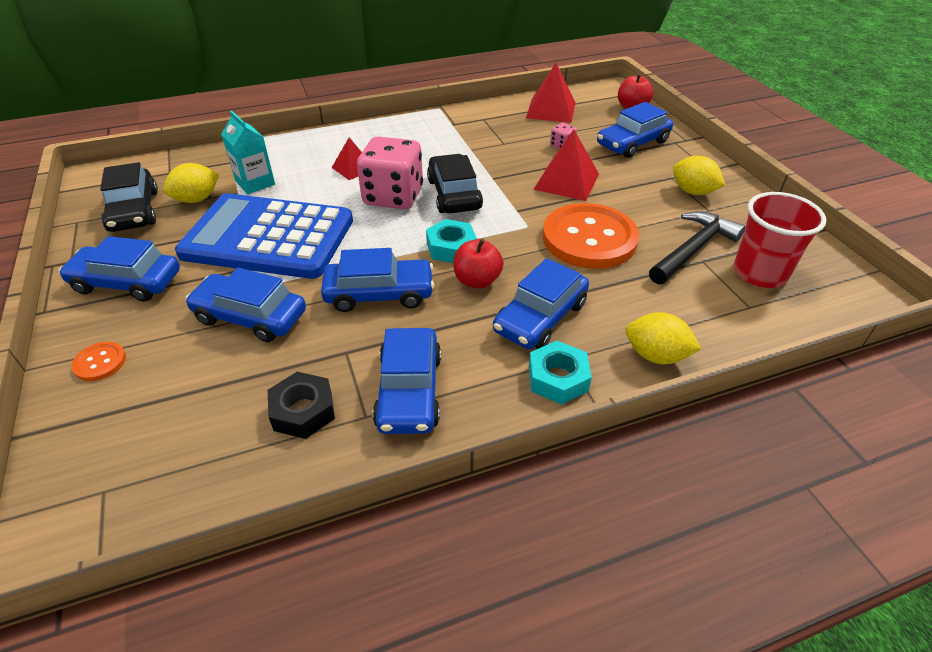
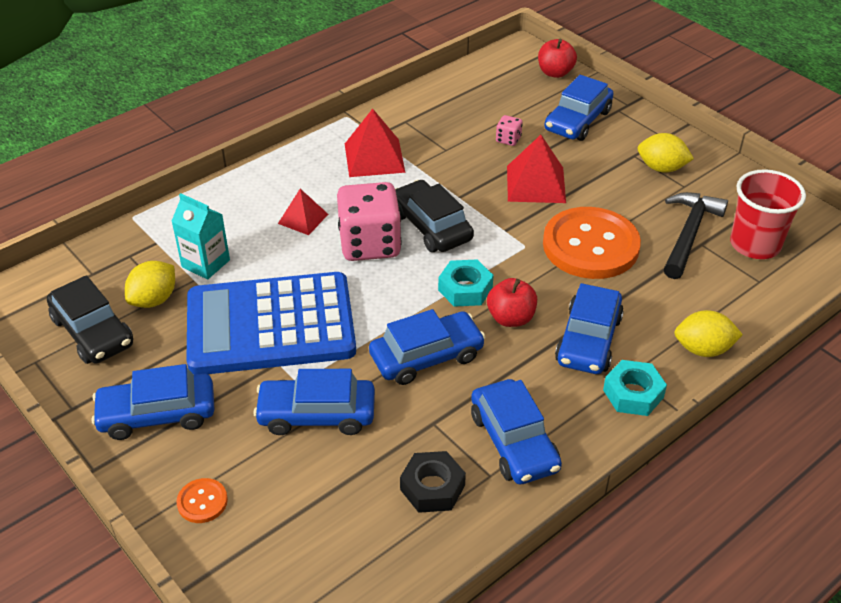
camera: 20 degrees left, 0 degrees up
red pyramid [526,63,576,123] -> red pyramid moved to [345,109,405,177]

